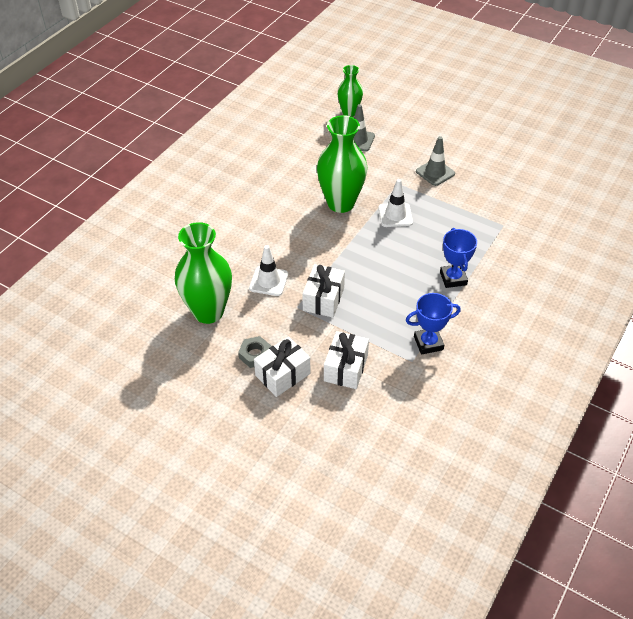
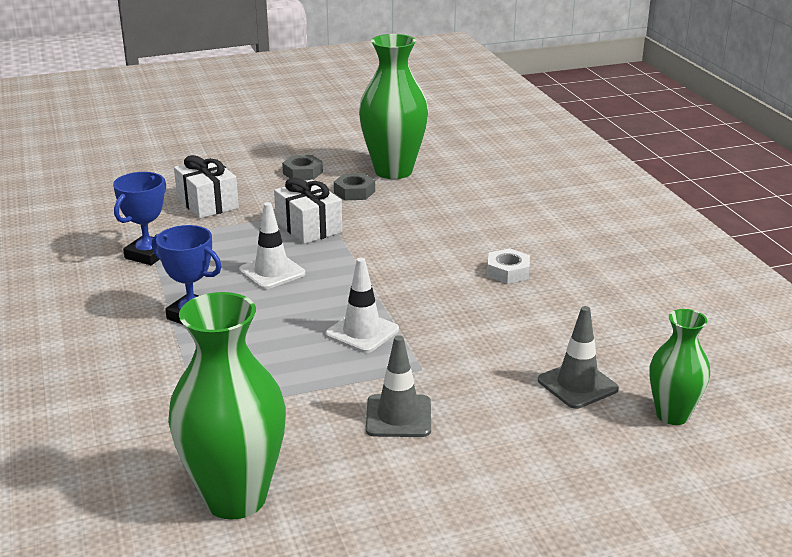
camera: 130 degrees right, 20 degrees down
white traffic cone [249,245,288,296] -> white traffic cone moved to [239,202,305,289]
white gift [254,336,310,397] -> none
green vase [317,115,367,213] -> green vase moved to [168,292,286,520]
none -> grey nut [334,173,375,200]
none -> white nut [487,248,530,284]

